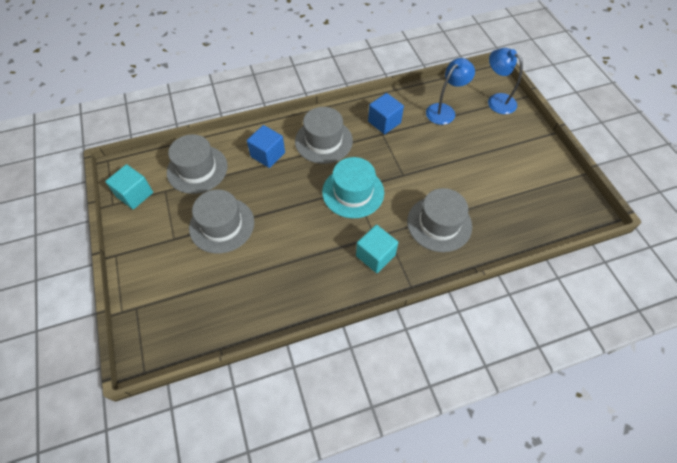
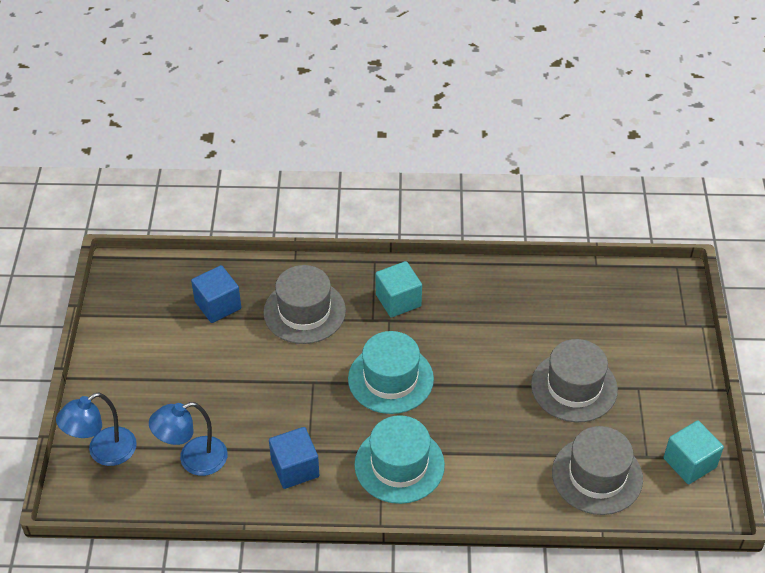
camera: 160 degrees left, 10 degrees down
blue cube [247,125,285,168] -> blue cube moved to [191,265,241,323]
grey hat [295,107,353,164] -> turquoise hat [354,415,445,504]
blue lamp [488,48,523,114] -> blue lamp turned 75 degrees clockwise [56,393,137,466]

